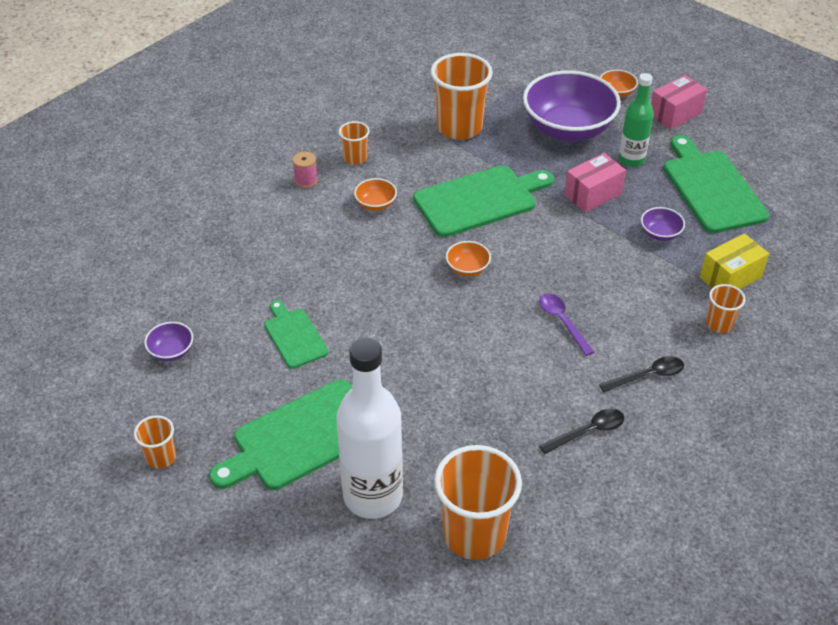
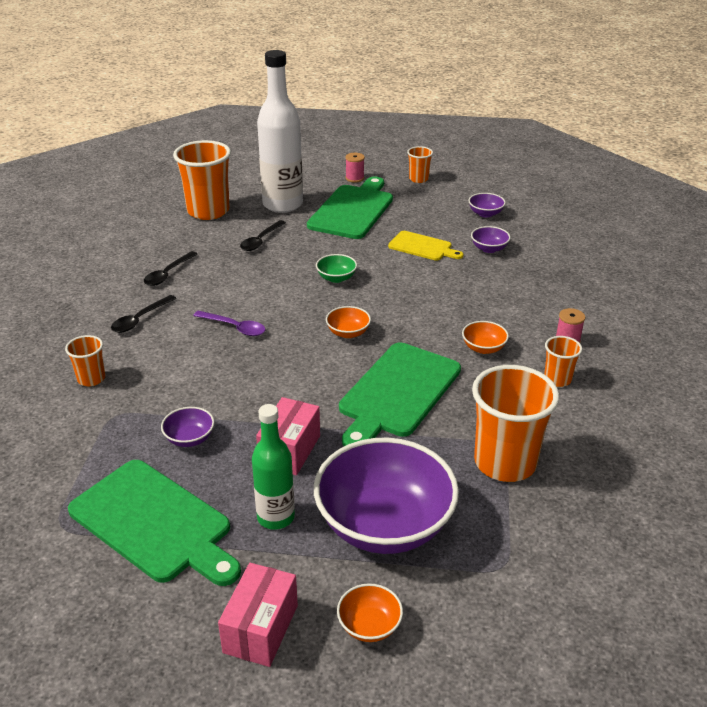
camera: 145 degrees right, 10 degrees down
green cutting board [264,300,329,369] -> yellow cutting board [388,231,464,261]
yellow box [700,233,769,289] -> none
none -> black spoon [240,220,286,251]
none -> green bowl [316,254,357,283]
none -> pink spool [345,153,365,182]
none -> purple bowl [471,226,511,253]

